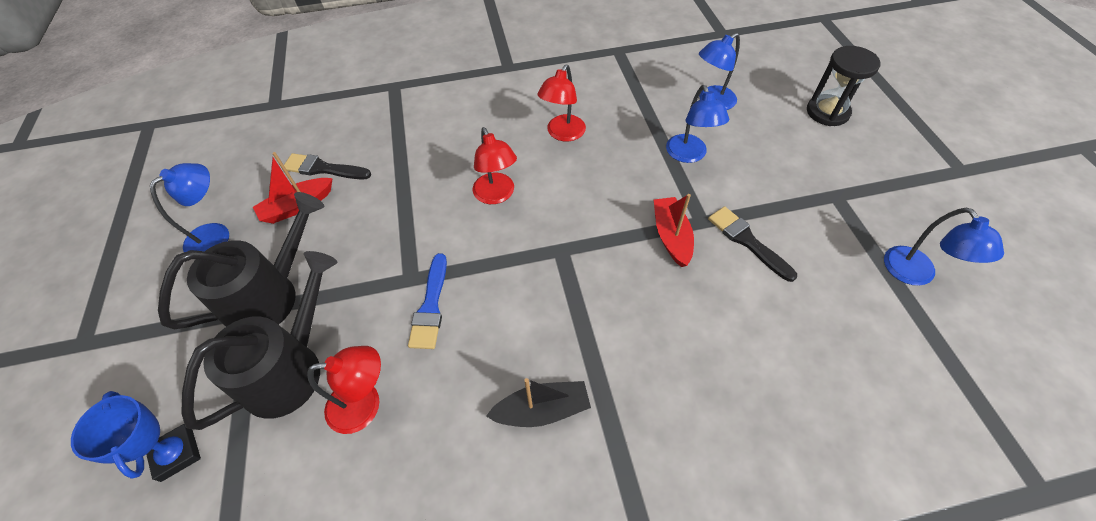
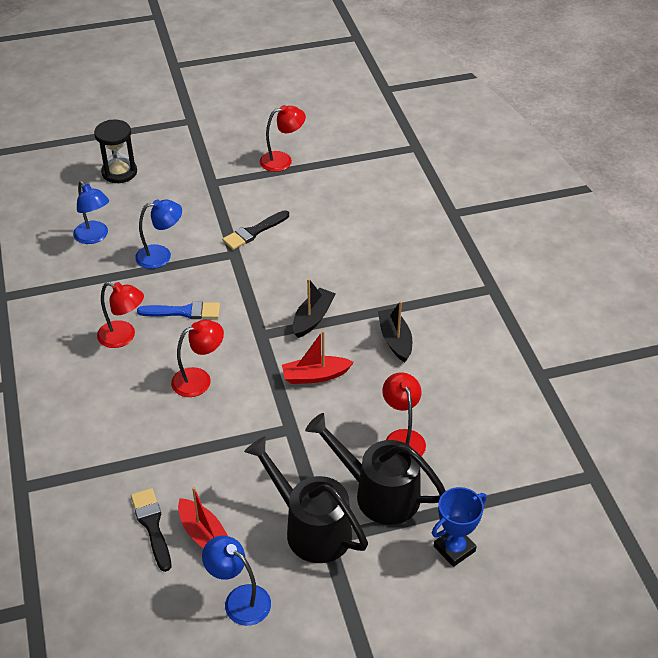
camera: 95 degrees left, 10 degrees down
black brush [284,153,371,180] -> black brush turned 150 degrees clockwise [131,488,171,572]
blue brush [408,253,447,349] -> blue brush moved to [137,301,220,319]
red boat [654,194,694,267] -> red boat moved to [282,331,354,384]
blue lamp [884,208,1004,286] -> red lamp [260,105,306,172]
none -> black boat [293,279,336,338]

